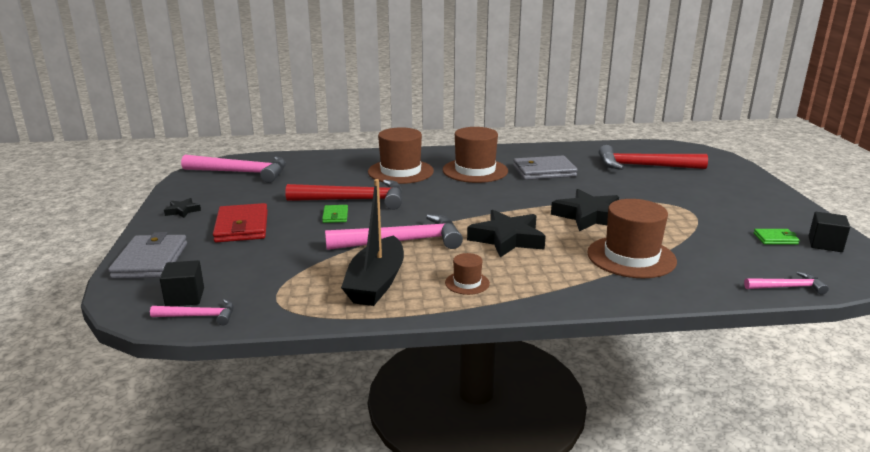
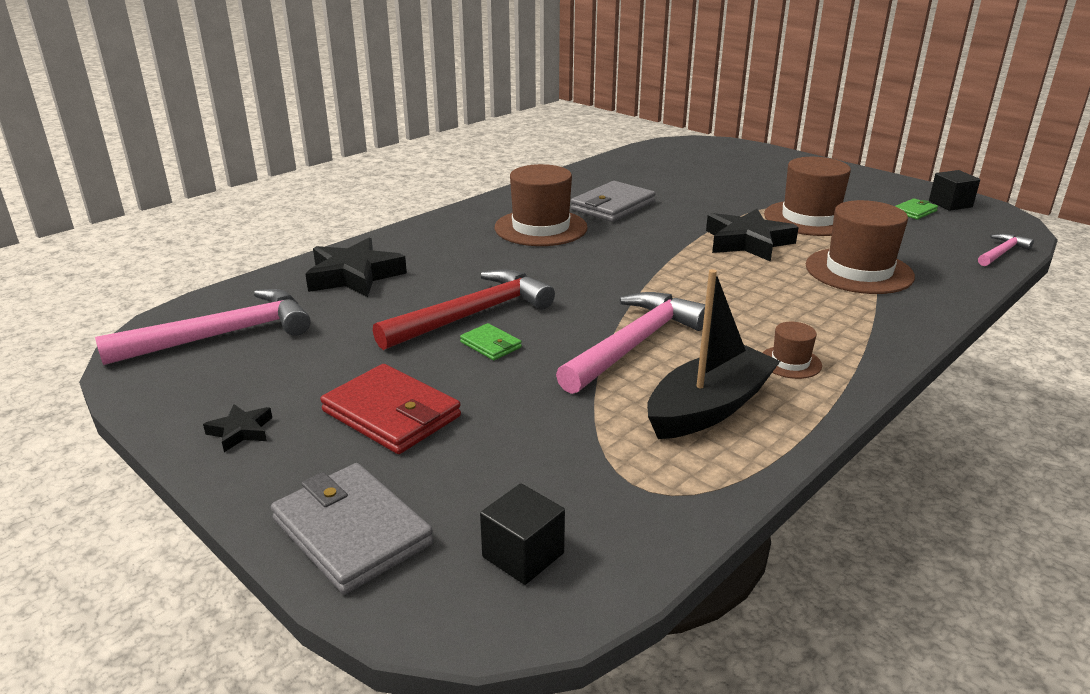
camera: 40 degrees left, 5 degrees up
pink hammer [150,299,234,325] -> none
black boat [341,179,404,306] -> black boat turned 105 degrees counterclockwise [647,269,780,439]
brown hat [368,127,434,184] -> brown hat moved to [764,157,851,236]
black star [467,210,546,258] -> black star moved to [305,237,407,297]
red hammer [599,145,708,170] -> none

